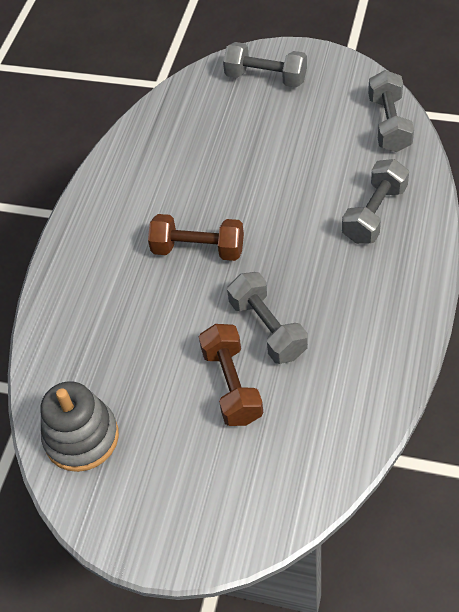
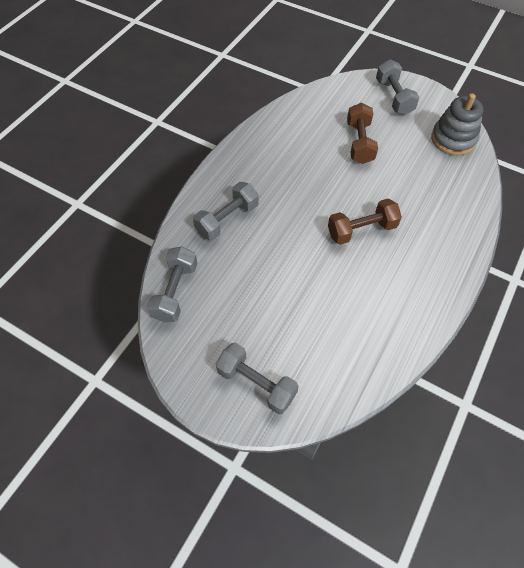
camera: 170 degrees left, 5 degrees up
brown dumbbell [148,214,244,261] -> brown dumbbell turned 45 degrees counterclockwise [328,199,402,245]
grey dumbbell [227,272,308,364] -> grey dumbbell moved to [376,59,420,115]

